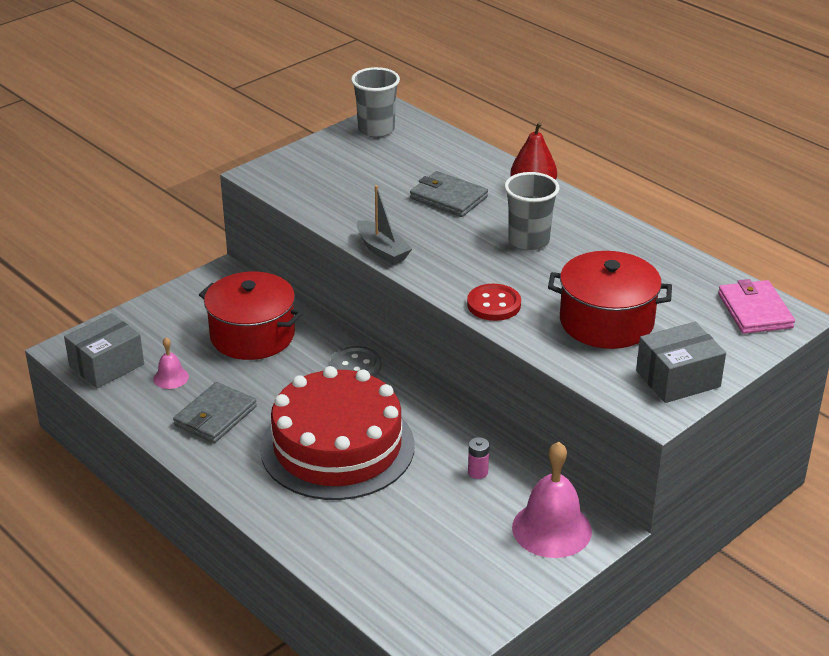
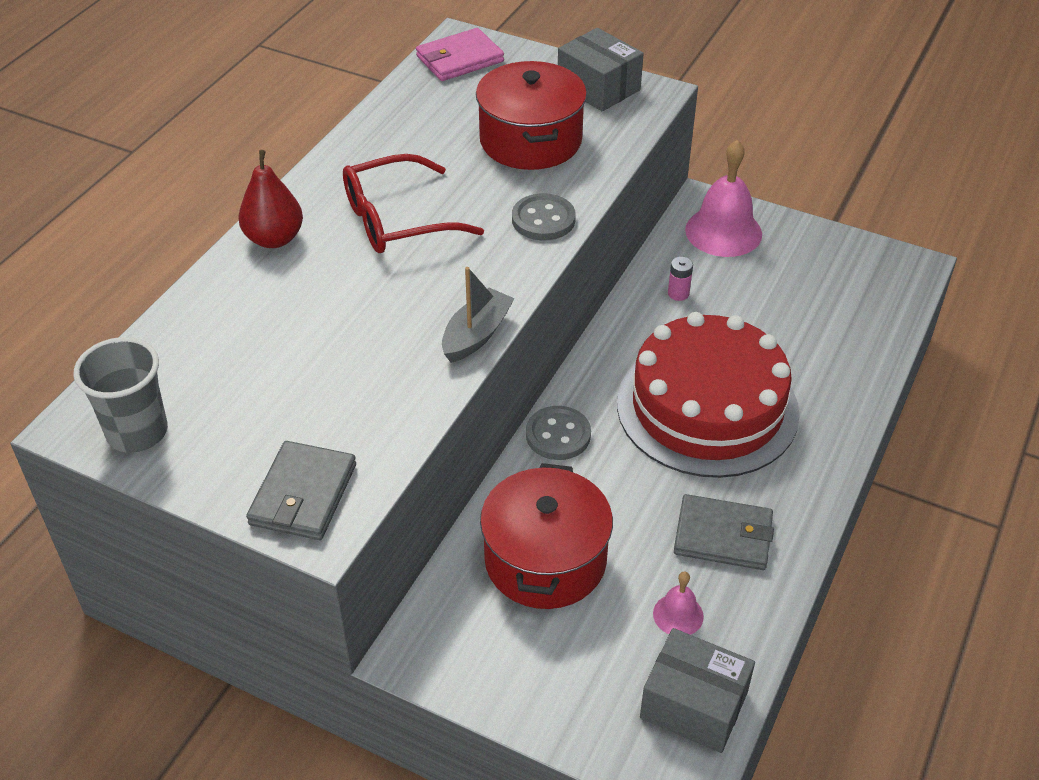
camera: 110 degrees left, 10 degrees up
grey wallet [410,171,488,217] -> grey wallet moved to [246,441,356,540]
red button [467,284,521,321] -> grey button [512,193,576,240]
grey cup [505,172,559,251] -> red glasses [343,154,484,253]

